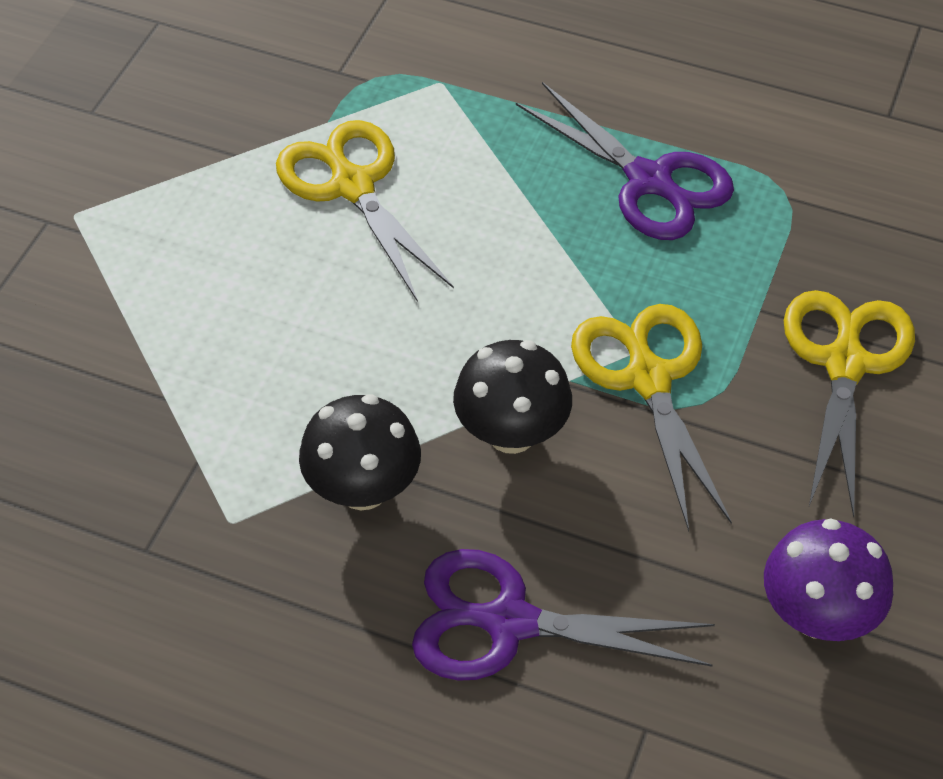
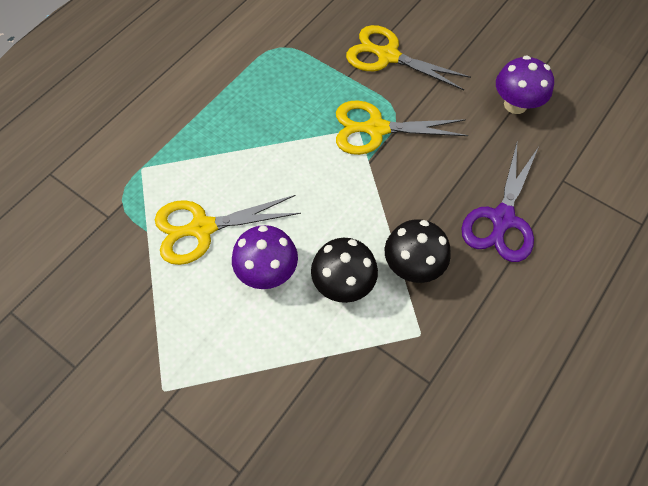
camera: 75 degrees left, 10 degrees up
black mushroom [453,340,572,454] -> black mushroom moved to [311,238,378,303]
purple scissors [516,82,734,240] -> none
none -> purple mushroom [232,225,298,289]

